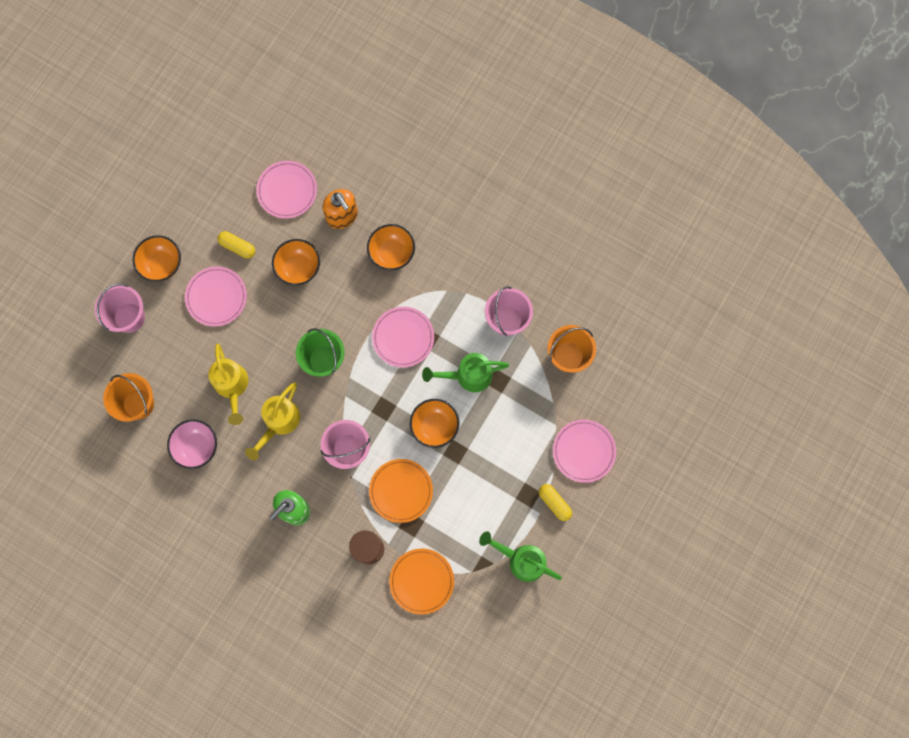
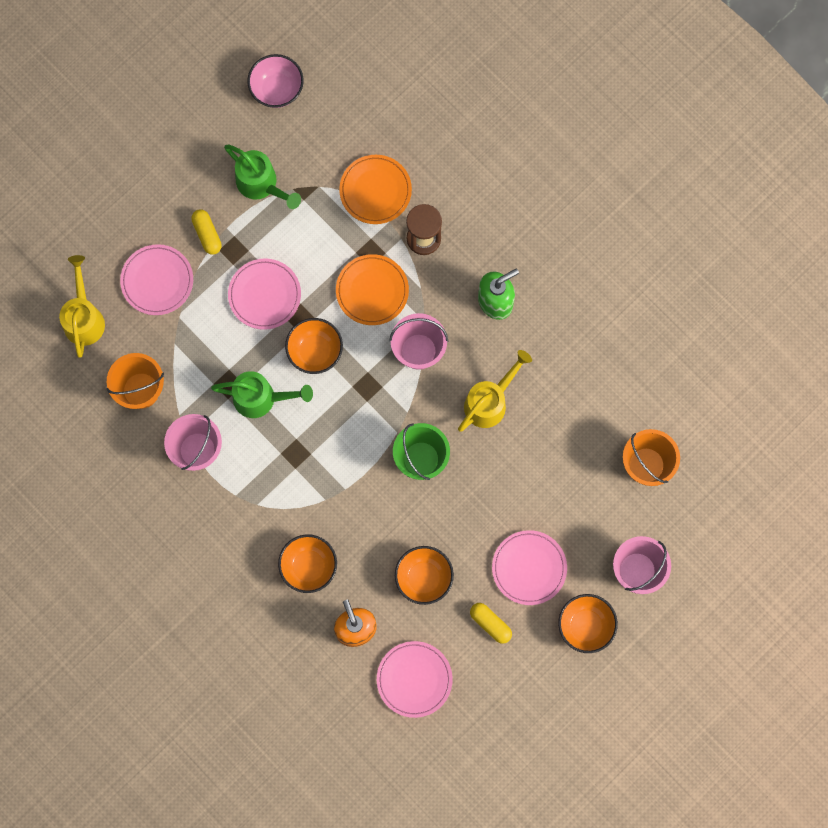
camera: 165 degrees left, 0 degrees up
pink bowl [167,419,217,469] -> pink bowl moved to [247,54,304,108]
yellow watering can [208,343,249,425] -> yellow watering can moved to [59,255,105,357]
pink plate [372,307,434,367] -> pink plate moved to [228,258,301,330]

